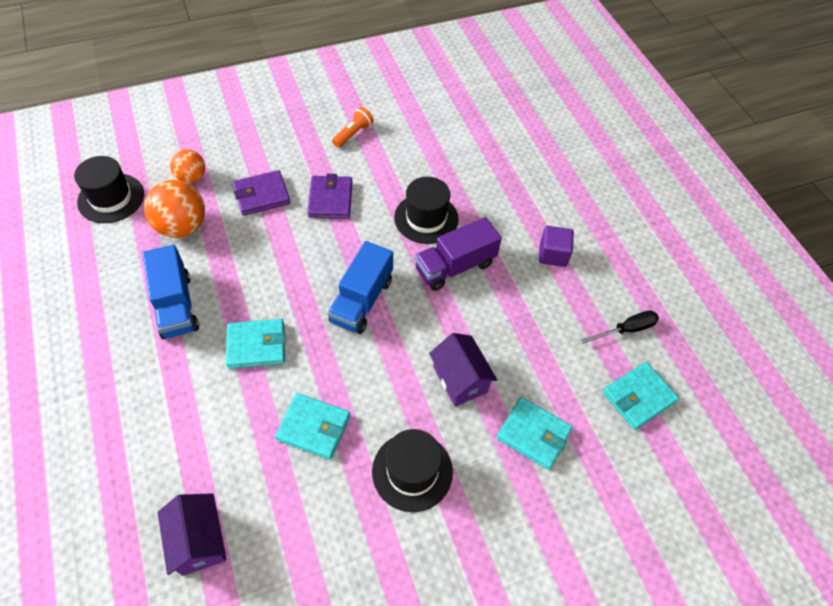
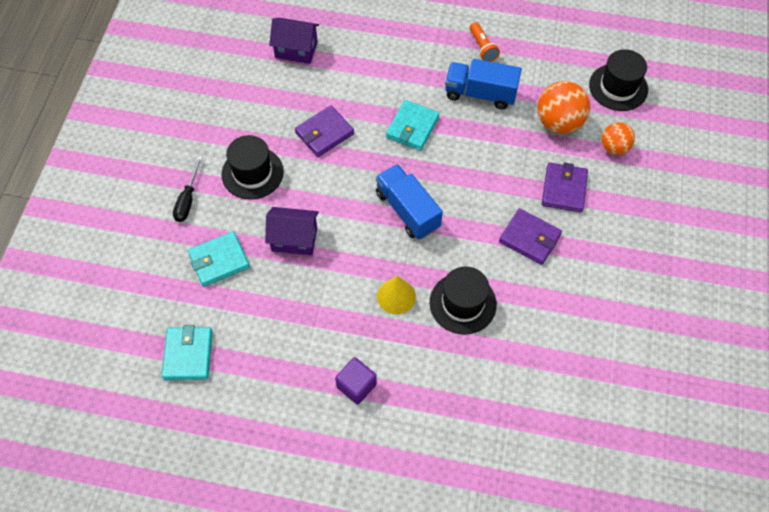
camera: 125 degrees right, 5 degrees up
turquoise wallet [275,393,350,460] -> purple wallet [295,106,354,157]
orange flashlight [332,107,374,148] -> orange flashlight moved to [470,22,500,62]
purple truck [415,217,502,291] -> yellow cone [377,276,416,314]
black screwdriver [581,310,659,344] -> black screwdriver moved to [173,156,202,222]

